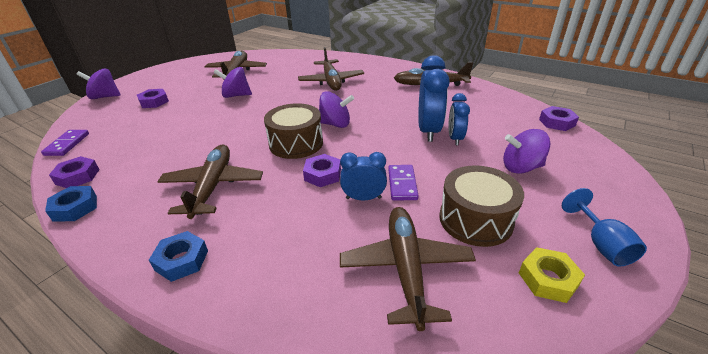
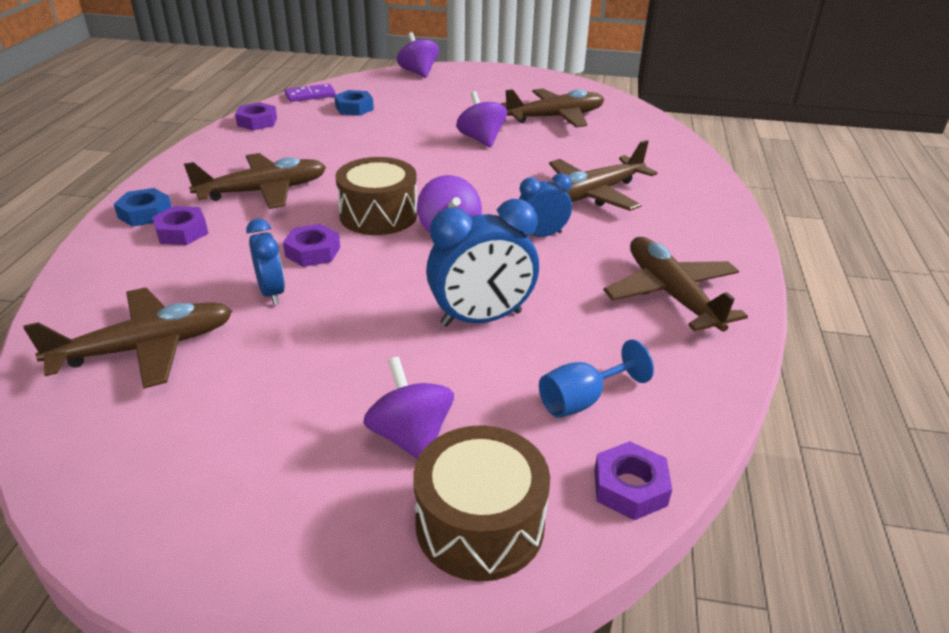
camera: 65 degrees right, 0 degrees up
blue nut [45,186,97,221] -> blue nut moved to [334,90,374,116]
purple nut [137,89,169,108] -> purple nut moved to [152,206,208,245]
purple domino [388,165,419,200] -> none
brown drum [439,165,524,247] -> brown drum moved to [413,425,550,581]
blue clock [448,93,470,145] -> blue clock moved to [519,173,572,237]
yellow nut [519,247,585,303] -> none
blue goblet [562,188,647,266] -> blue goblet moved to [539,339,654,418]

